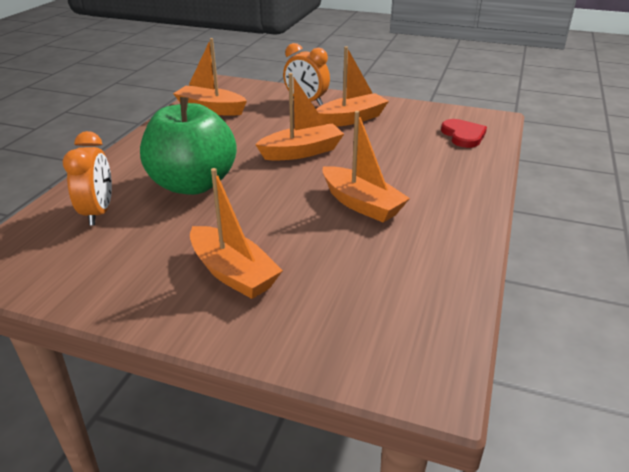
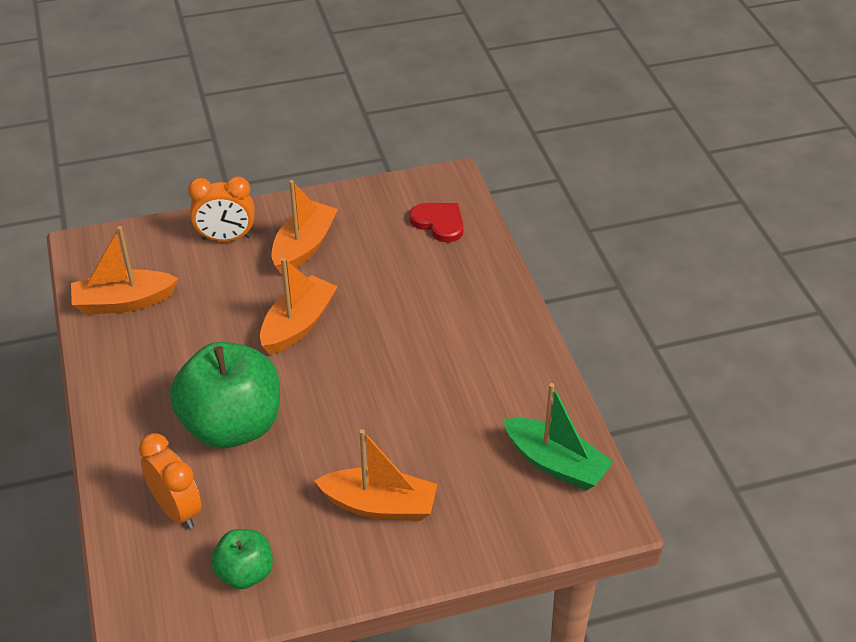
camera: 35 degrees left, 10 degrees up
orange boat [323,111,410,223] -> none
none -> green apple [211,529,273,589]
none -> green boat [503,383,614,491]

